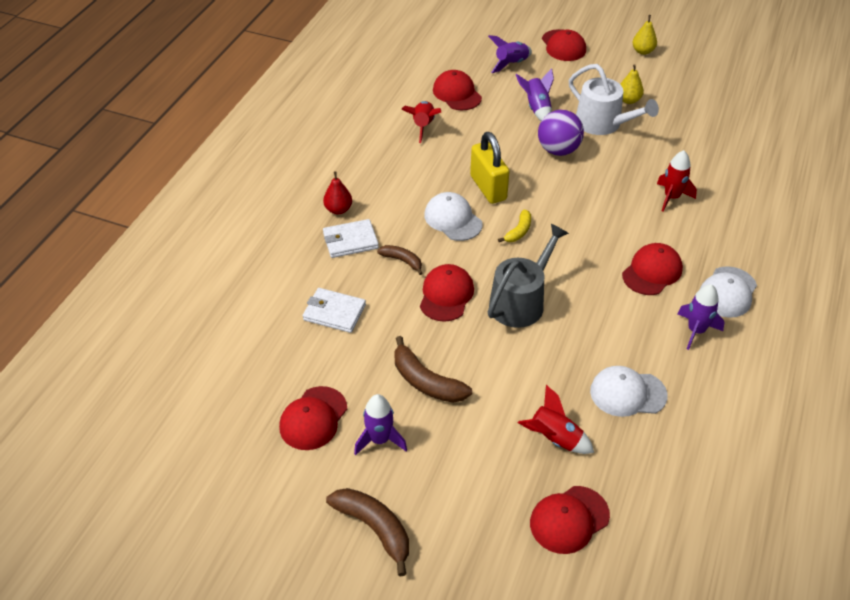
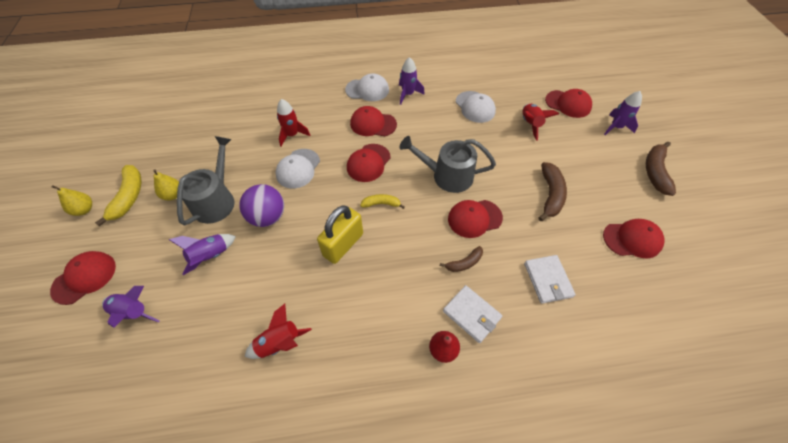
camera: 120 degrees left, 10 degrees up
purple rocket [354,394,407,455] -> purple rocket moved to [604,91,642,135]
brown banana [377,245,423,275] -> brown banana turned 120 degrees counterclockwise [440,246,483,272]
white cap [424,192,483,241] -> white cap moved to [276,149,320,189]
red cap [433,70,482,110] -> red cap moved to [347,144,391,182]
white watering can [569,64,659,135] -> grey watering can [177,136,235,225]
none -> yellow banana [95,165,141,226]

